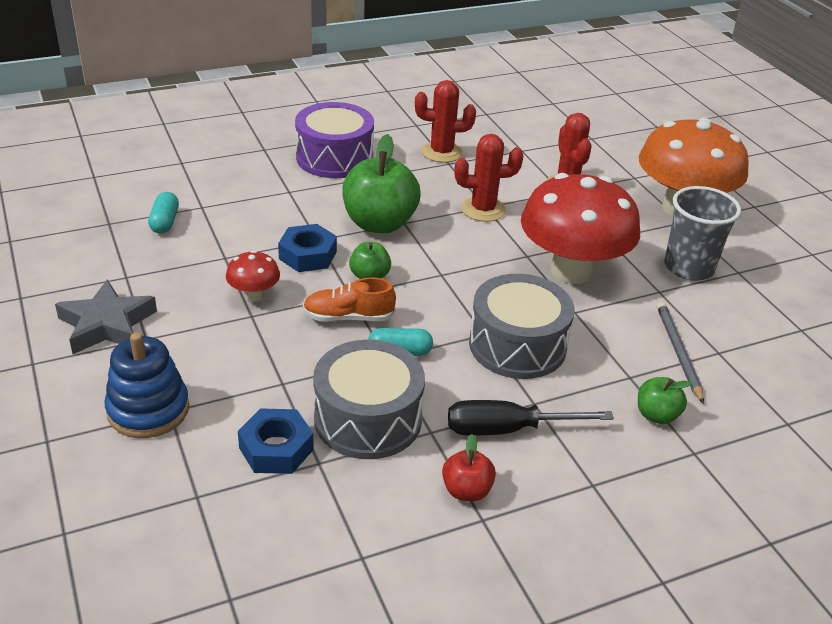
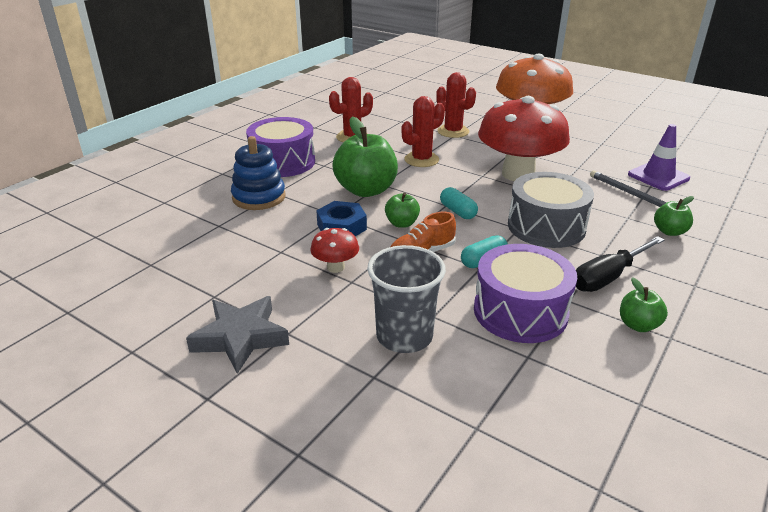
camera: 30 degrees left, 5 degrees down
blue stacking toy [104,332,189,438] -> blue stacking toy moved to [231,136,285,210]
turquoise capsule [148,192,179,234] -> turquoise capsule moved to [440,187,478,219]
blue nut [238,408,314,474] -> none
grey drum [313,340,425,459] -> purple drum [474,244,577,343]
red apple [442,434,496,501] -> green apple [620,277,668,332]
grey cup [664,186,741,281] -> grey cup moved to [367,245,446,353]
none -> purple traffic cone [628,124,690,191]

